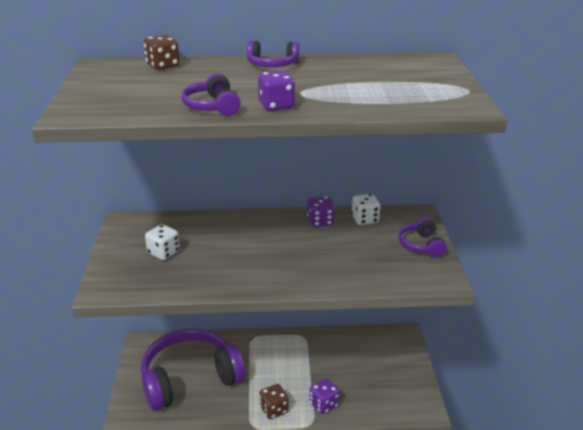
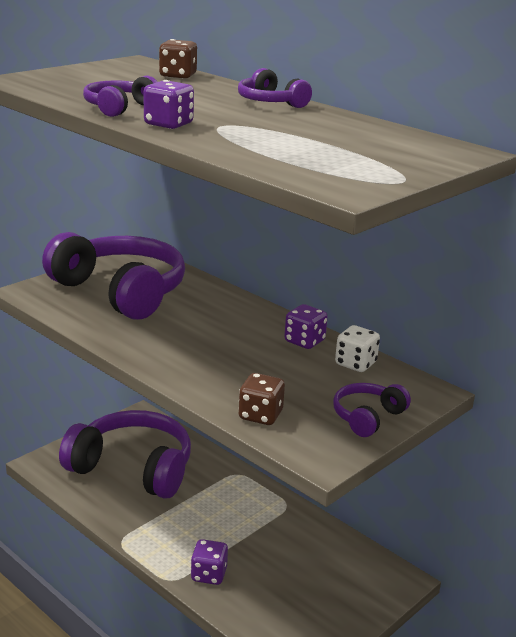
camera: 45 degrees right, 5 degrees down
white dice [145,224,180,260] -> purple headphones [42,232,185,320]
brown dice [259,384,288,419] -> brown dice moved to [238,373,285,425]

